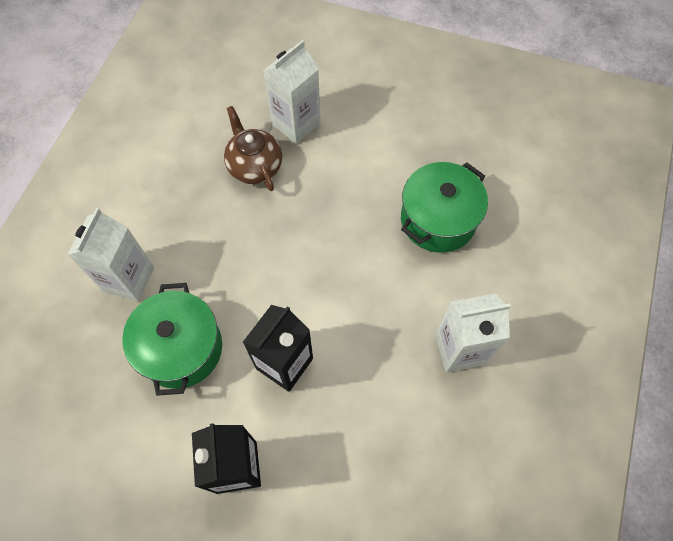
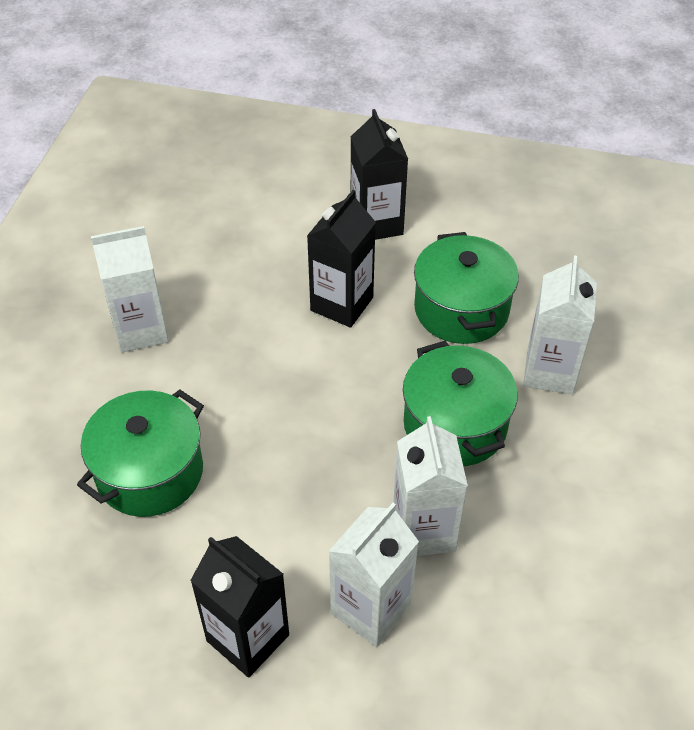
camera: 175 degrees right, 15 degrees down
brown teapot [224,106,282,191] -> white carton [393,416,468,556]
none -> black carton [190,536,289,678]
none -> green pot [403,341,518,466]

